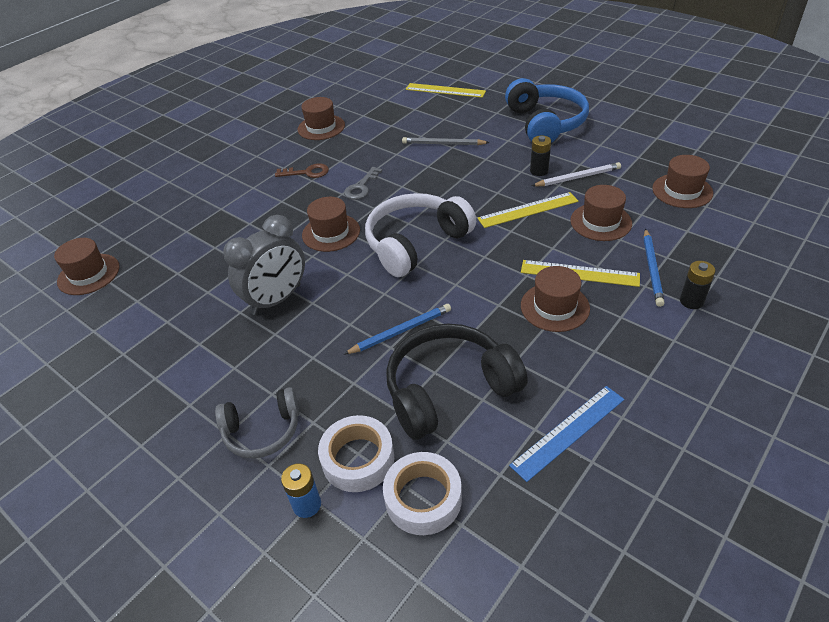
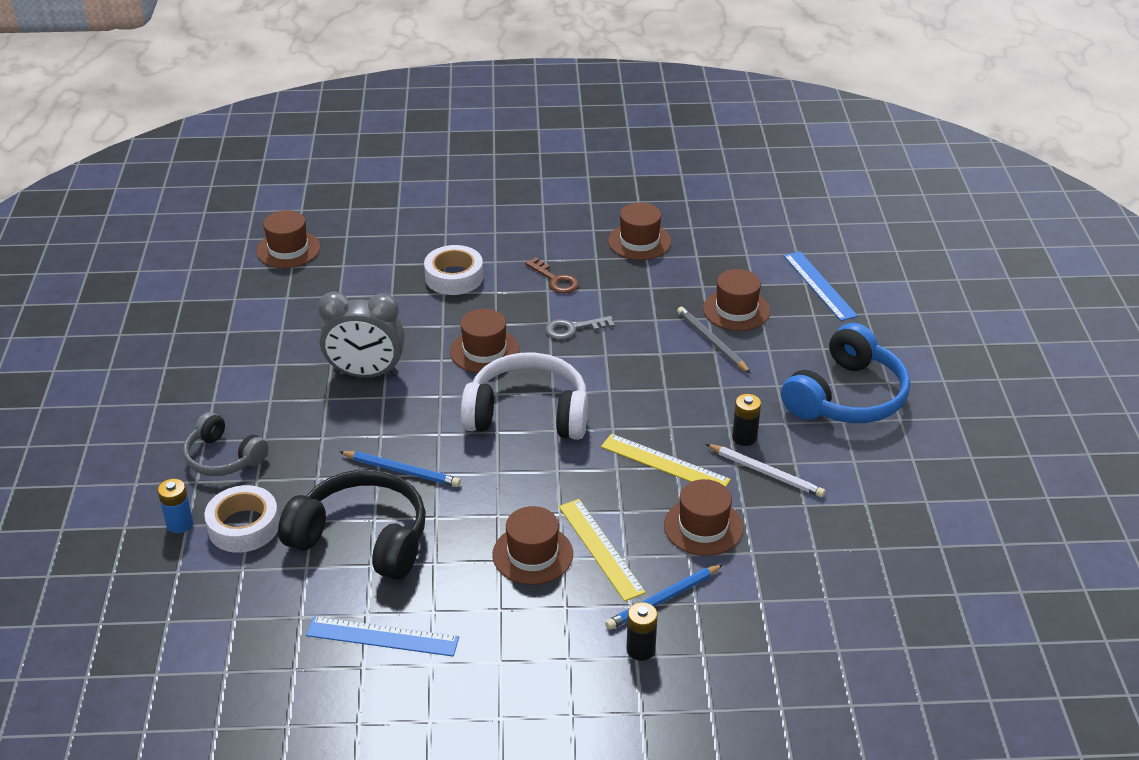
camera: 45 degrees right, 5 degrees down
white tape [383,452,462,535] -> white tape moved to [424,245,483,295]
yellow ruler [406,83,486,98] -> blue ruler [784,251,858,321]
brown hat [652,155,713,208] -> brown hat moved to [703,269,770,331]

